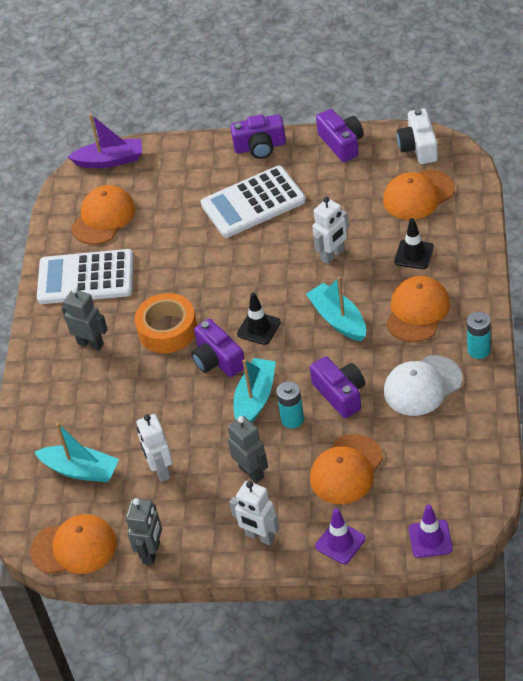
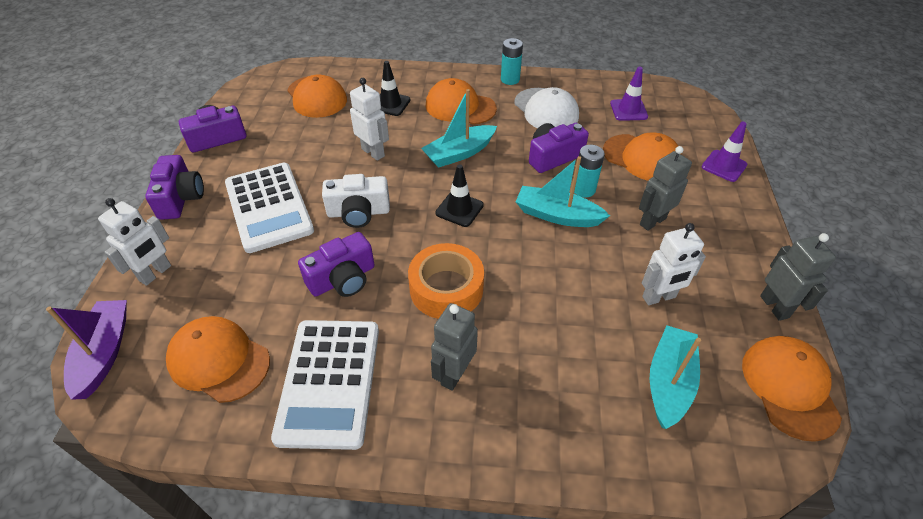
camera: 95 degrees left, 0 degrees up
grey robot [126,498,162,565] -> grey robot turned 60 degrees clockwise [760,233,836,321]
purple camera [191,319,244,377] -> purple camera moved to [298,232,375,297]
white robot [229,481,279,545] -> white robot moved to [98,198,171,286]
white camera [397,108,438,164] -> white camera moved to [322,174,390,228]
purple traffic cone [409,504,453,558] -> purple traffic cone moved to [610,67,648,121]

